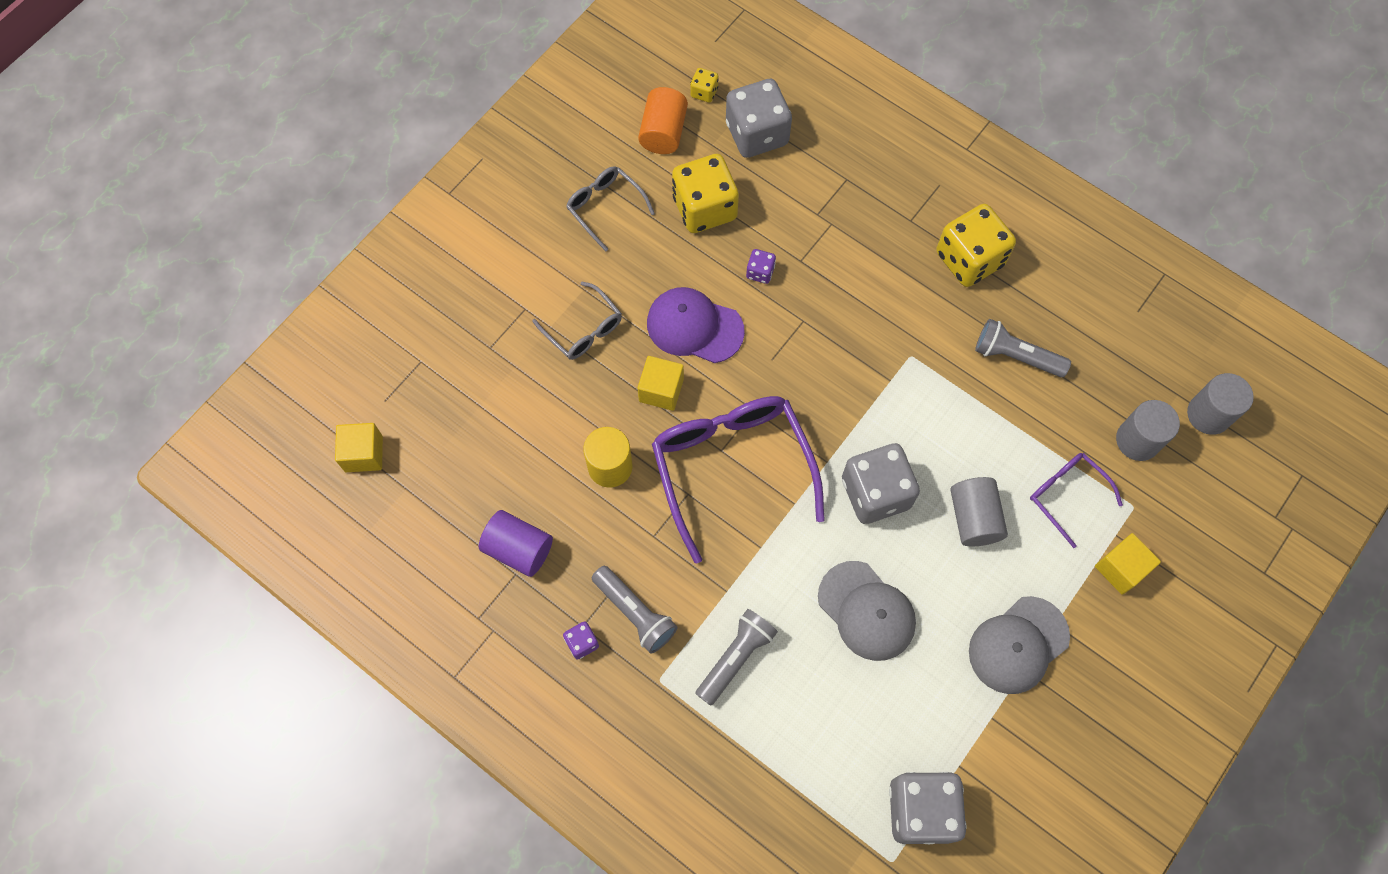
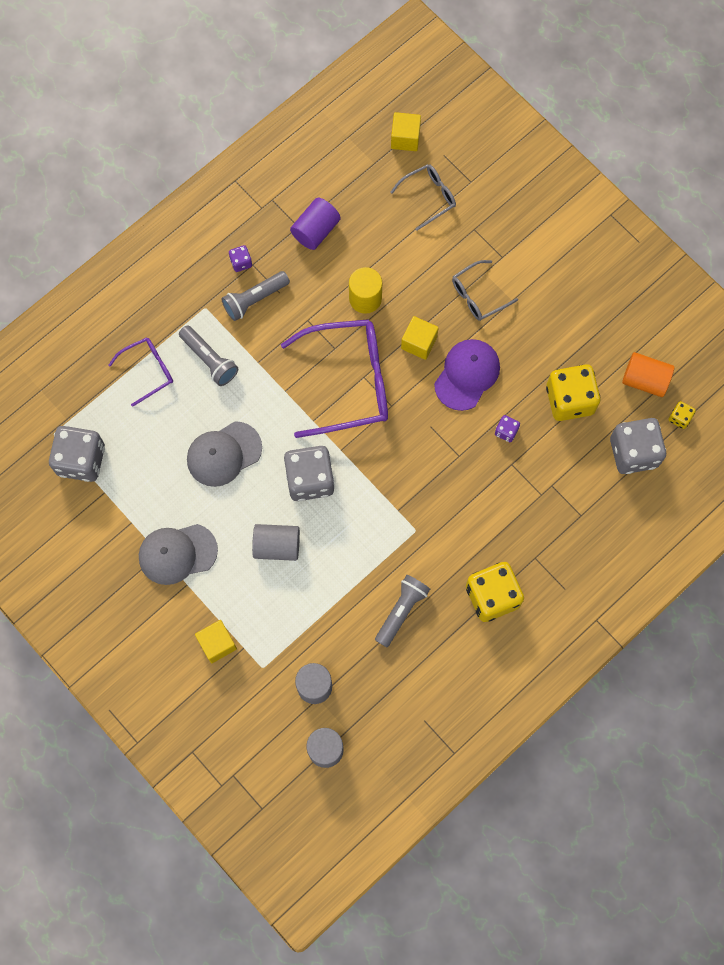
camera: 100 degrees right, 5 degrees up
grey glasses [566,166,655,251] -> grey glasses moved to [390,164,456,231]
grey cap [969,596,1070,694] -> grey cap turned 75 degrees counterclockwise [139,524,218,585]
purple glasses [1030,453,1123,548] -> purple glasses moved to [109,337,173,407]

